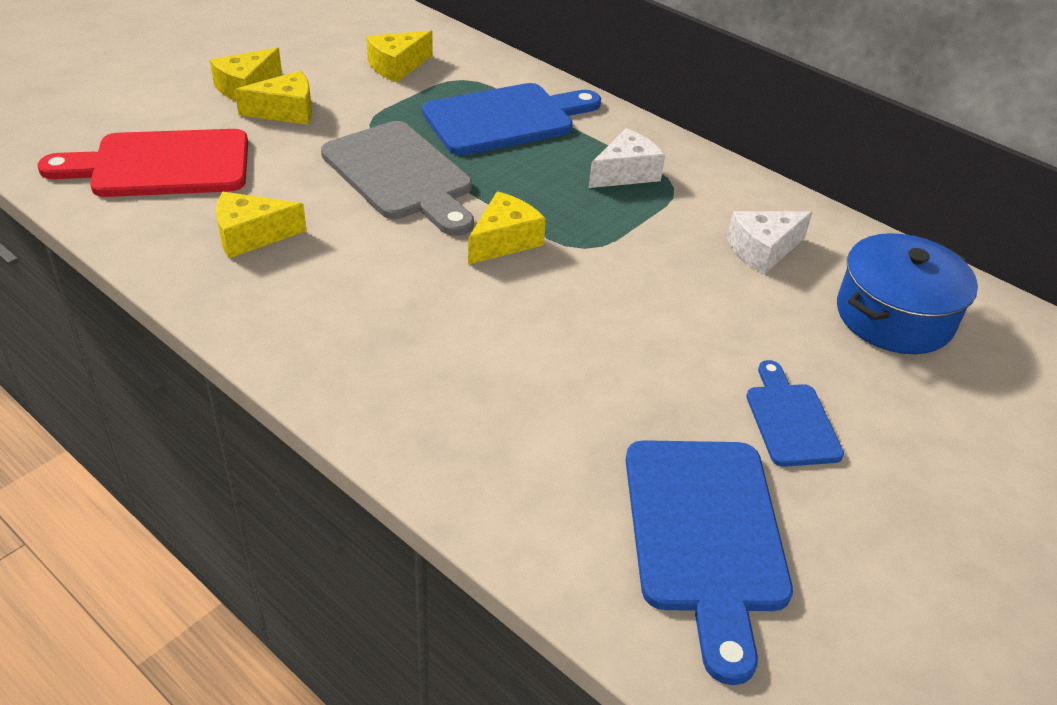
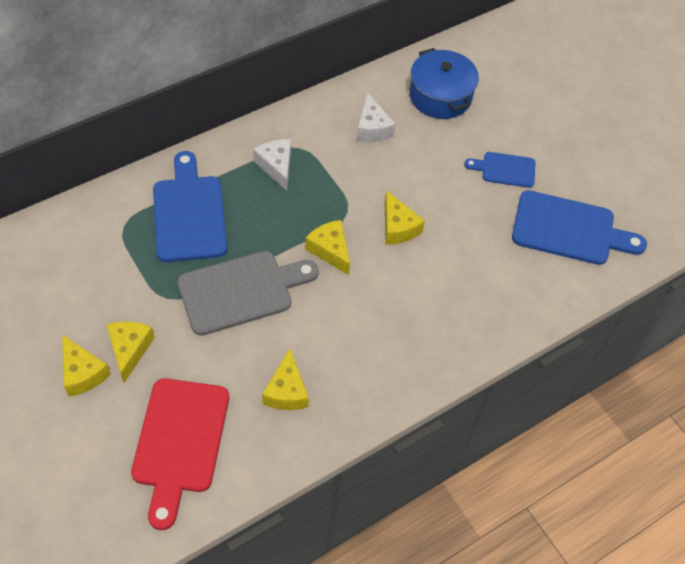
camera: 75 degrees left, 15 degrees up
yellow cheese [366,31,433,82] -> yellow cheese moved to [385,190,425,245]

